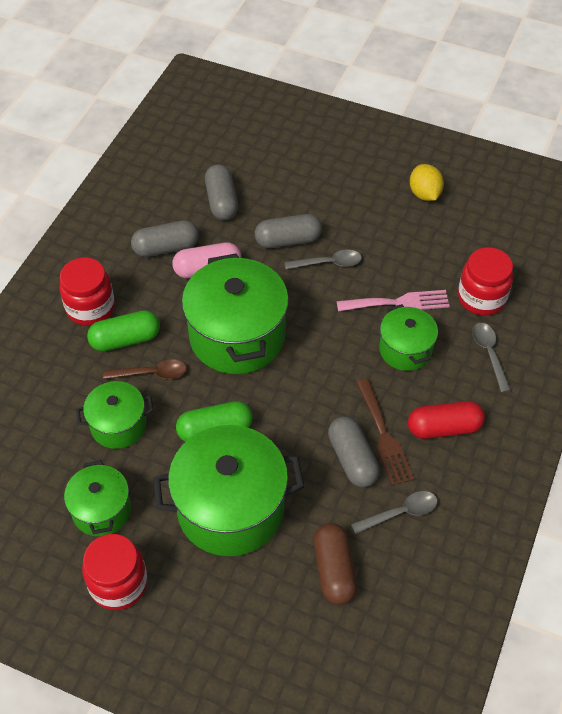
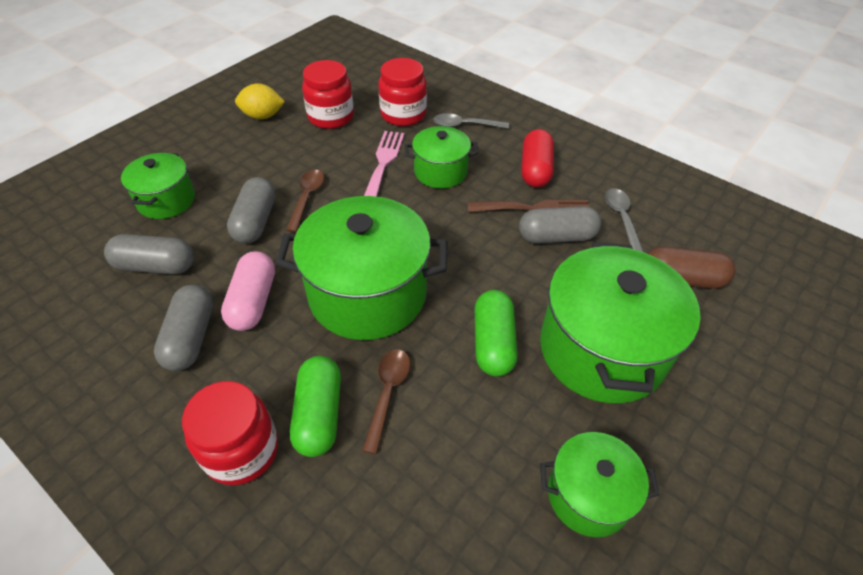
camera: 75 degrees left, 5 degrees down
green pot [76,381,153,449] -> green pot moved to [121,153,195,219]
red jar [82,534,148,610] -> red jar moved to [302,60,354,129]
grey spoon [285,250,362,269] -> brown spoon [286,170,324,232]

